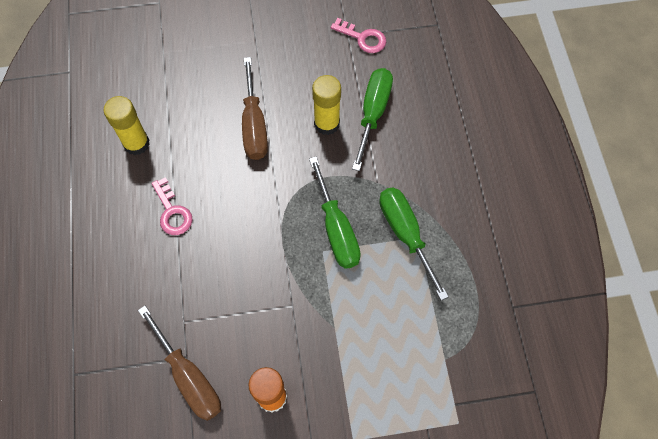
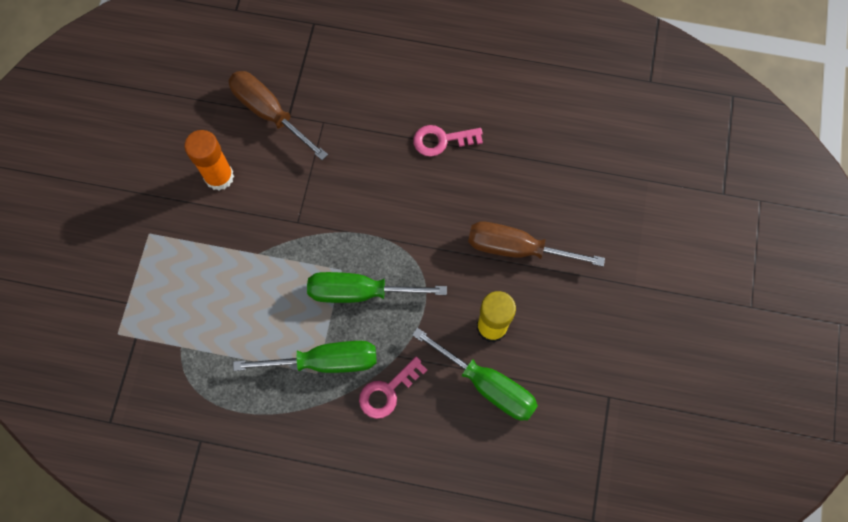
camera: 110 degrees right, 5 degrees up
yellow glue stick [104,96,150,155] -> none
brown screwdriver [138,306,221,421] -> brown screwdriver turned 60 degrees clockwise [228,71,328,160]
pink key [331,18,386,53] -> pink key moved to [359,356,427,419]

